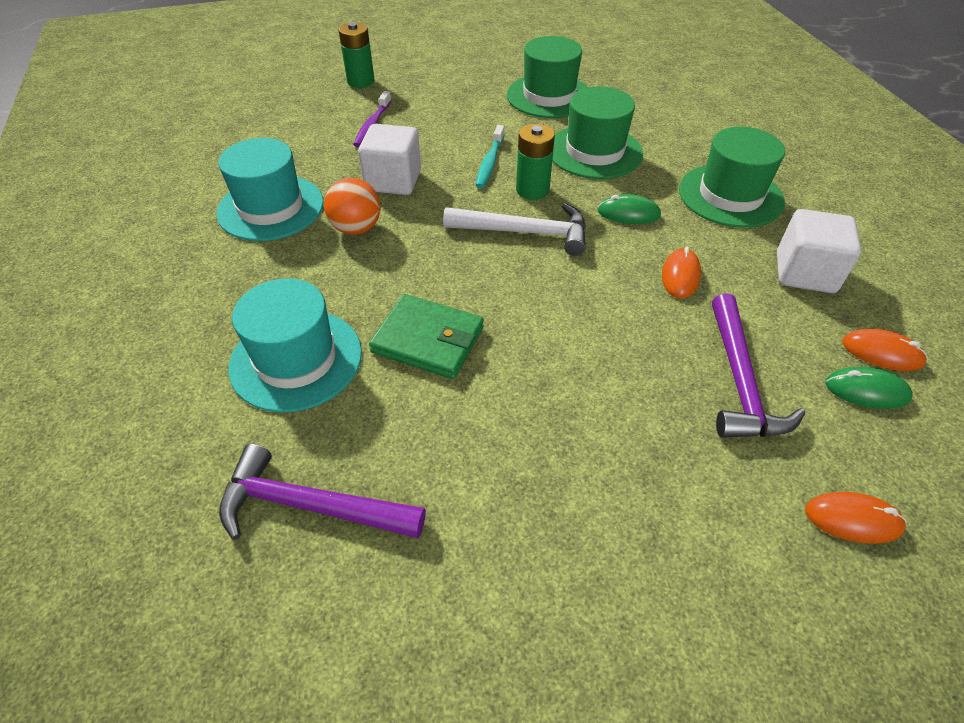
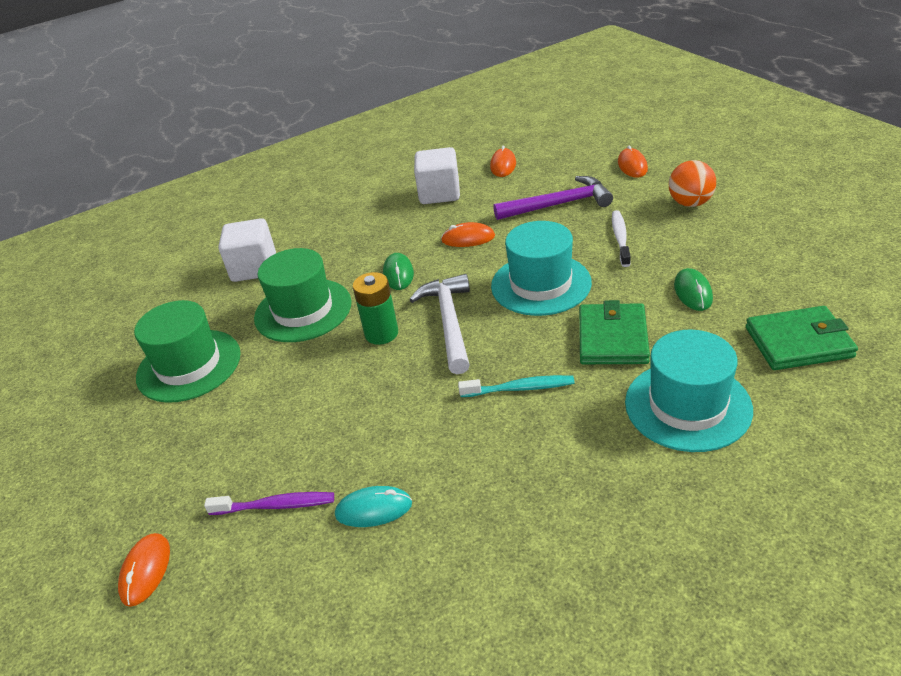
camera: 100 degrees left, 10 degrees down
turquoise hat [216,138,324,241] -> turquoise hat moved to [491,221,592,316]
purple hammer [219,444,426,540] -> green wallet [746,306,858,370]
orange ball [324,178,381,235] -> orange ball moved to [669,160,716,207]
green battery [339,22,375,88] -> orange mouse [118,533,170,607]
white cube [358,124,421,195] -> white cube moved to [218,218,276,282]
turquoise toothbrush [476,125,505,188] -> turquoise toothbrush moved to [458,375,575,397]
green hat [679,127,785,228] -> none
green mouse [825,367,913,409] -> green mouse moved to [674,268,713,311]
none -> turquoise mouse [335,486,412,527]
none -> white toothbrush [612,210,631,267]

